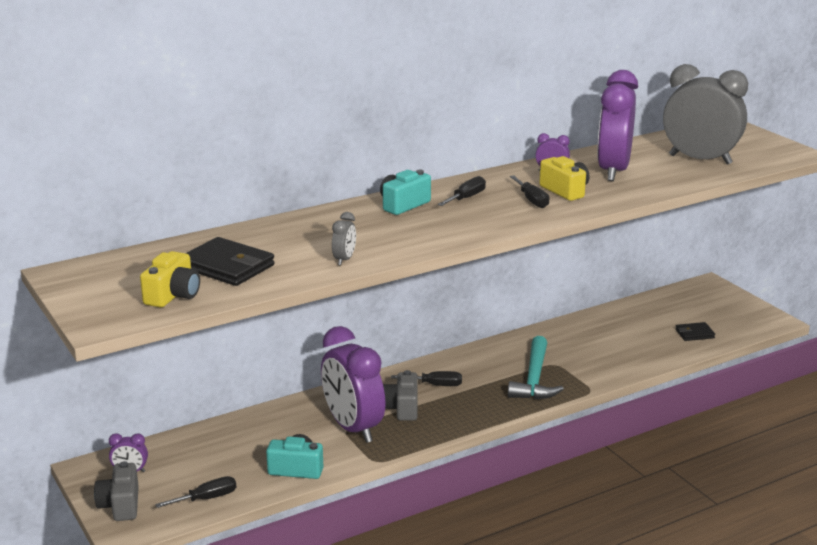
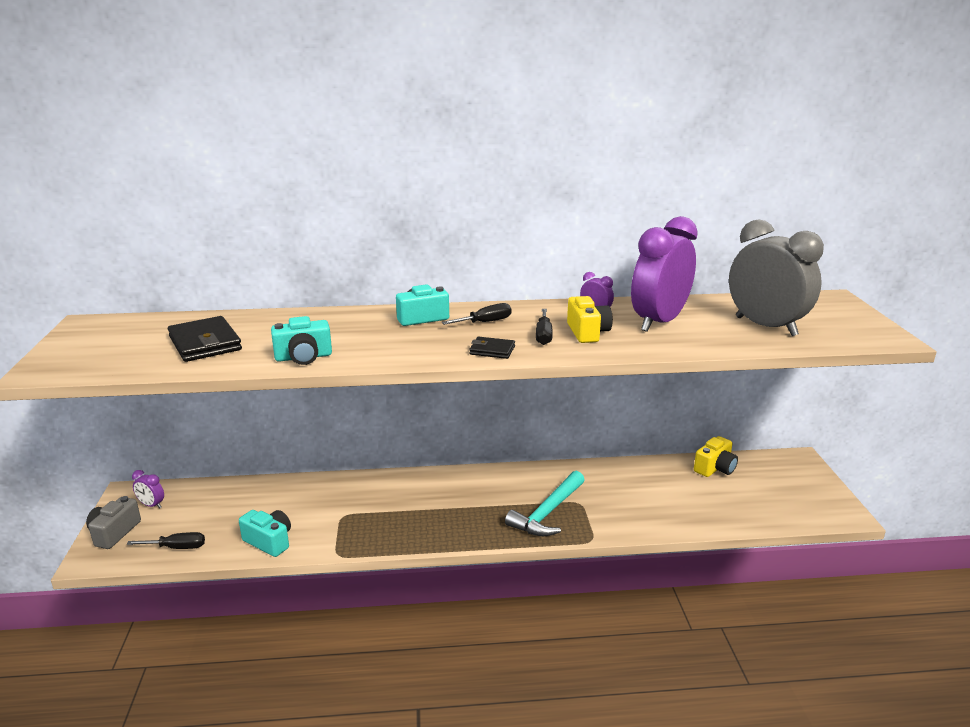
camera: 25 degrees right, 0 degrees up
yellow camera [140,251,200,308] -> yellow camera moved to [694,436,738,477]
purple clock [321,326,386,443] -> none
grey clock [332,212,356,265] -> turquoise camera [271,316,332,365]
grey camera [383,370,418,421] -> none
black screwdriver [391,371,462,386] -> none
black wallet [675,322,715,341] -> black wallet moved to [469,337,515,359]

